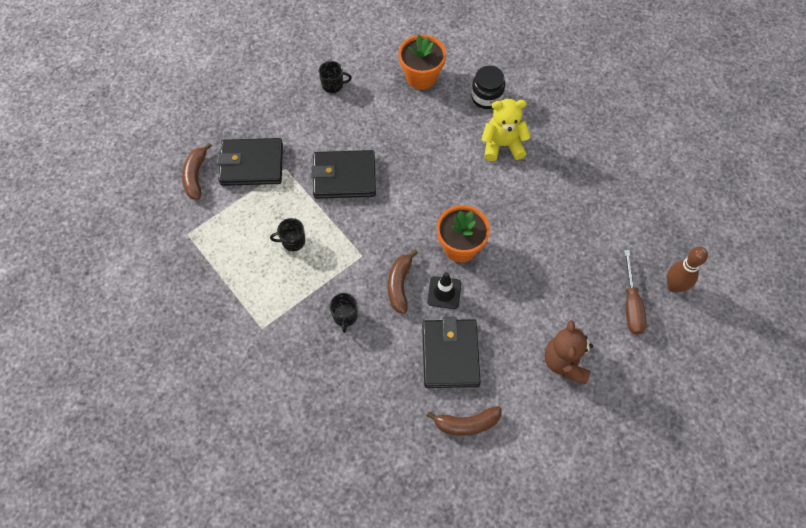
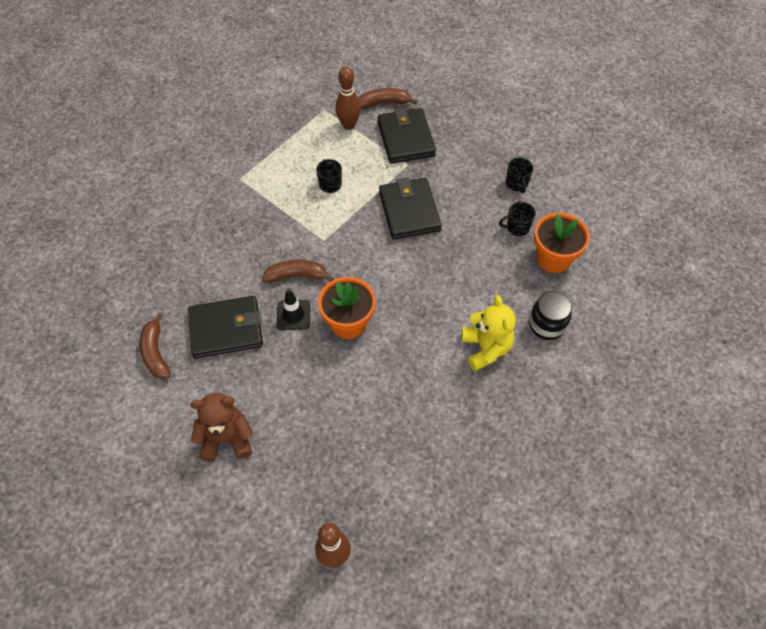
camera: 80 degrees right, 5 degrees down
black mug [330,293,358,333] -> black mug moved to [499,202,536,236]
brown screwdriver [624,250,647,334] -> none
none -> brown bowling pin [335,67,361,130]

